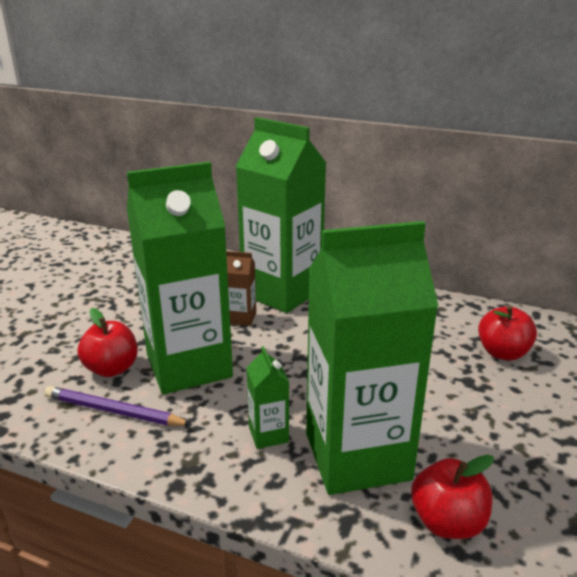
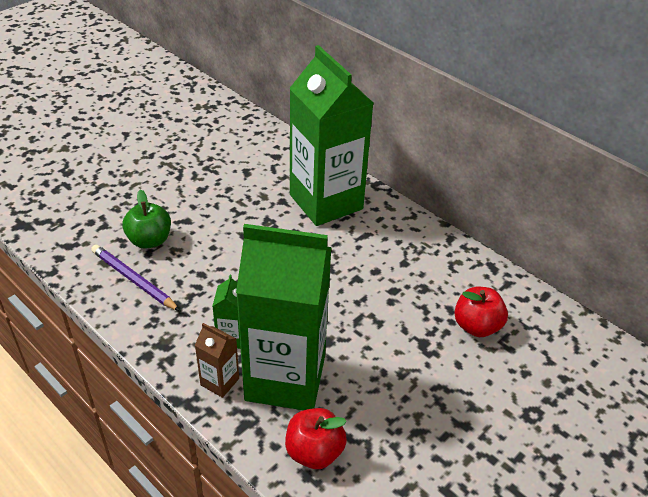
camera: 20 degrees right, 15 degrees up
red apple [77,308,138,377] -> green apple [122,189,171,249]
green carton [127,162,233,394] -> none
brown carton [226,251,256,326] -> brown carton moved to [195,323,239,398]

